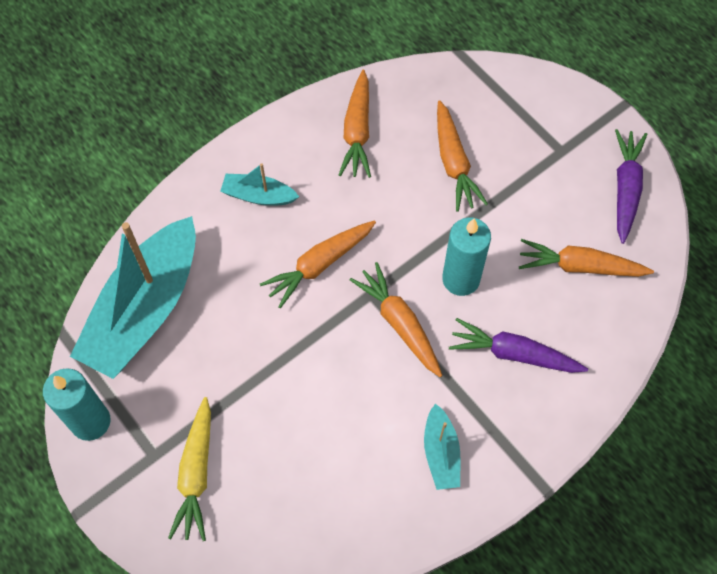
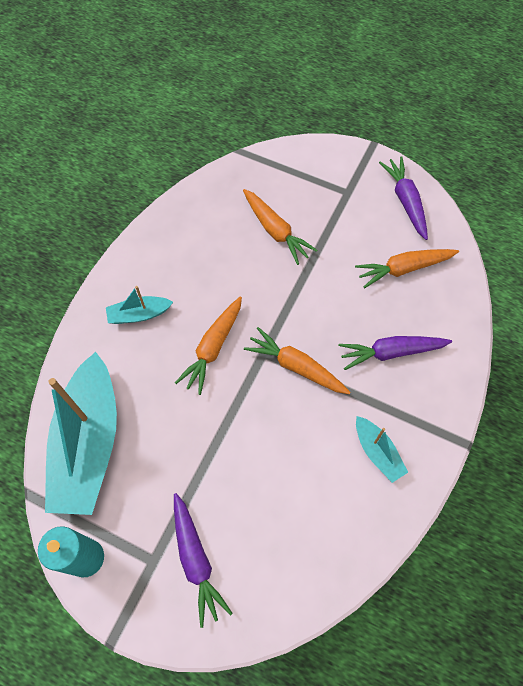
camera: 25 degrees left, 0 degrees up
yellow carrot [168,397,211,541] -> purple carrot [174,493,233,628]
orange carrot [339,70,371,178] -> none
turquoise candle [442,217,491,296] -> none

